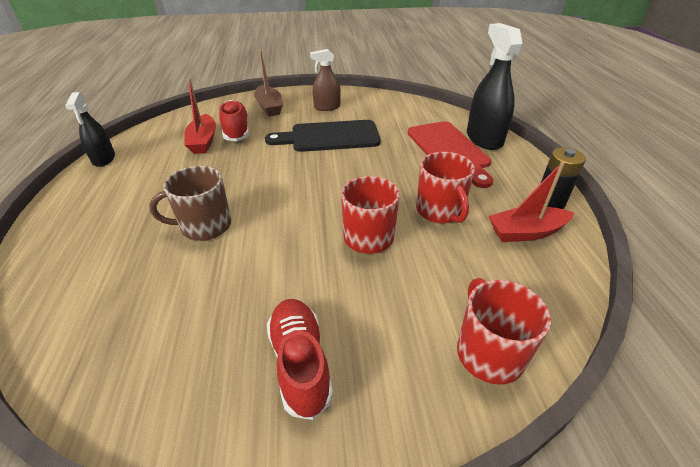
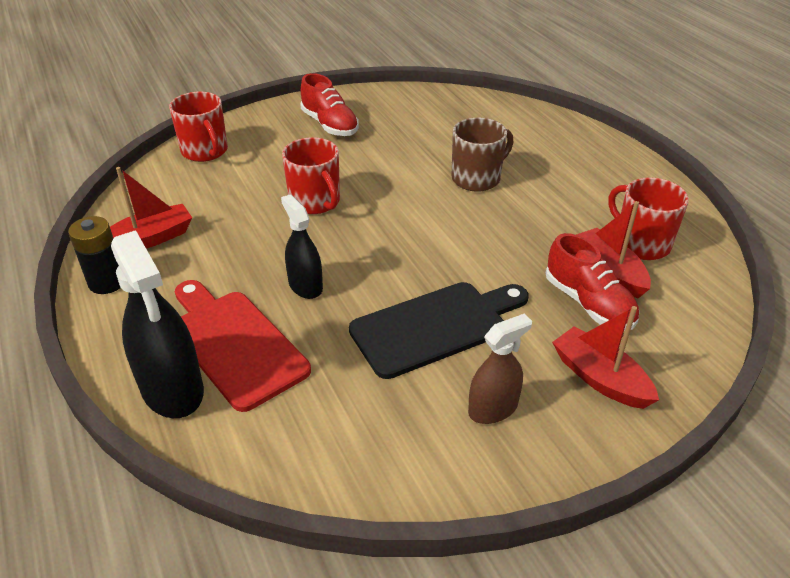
camera: 160 degrees right, 0 degrees up
black spray bottle [65,92,115,167] -> black spray bottle moved to [281,194,323,299]
brown boat [254,50,283,117] -> red boat [552,306,659,409]
red mug [416,152,475,223] -> red mug moved to [608,177,689,260]

